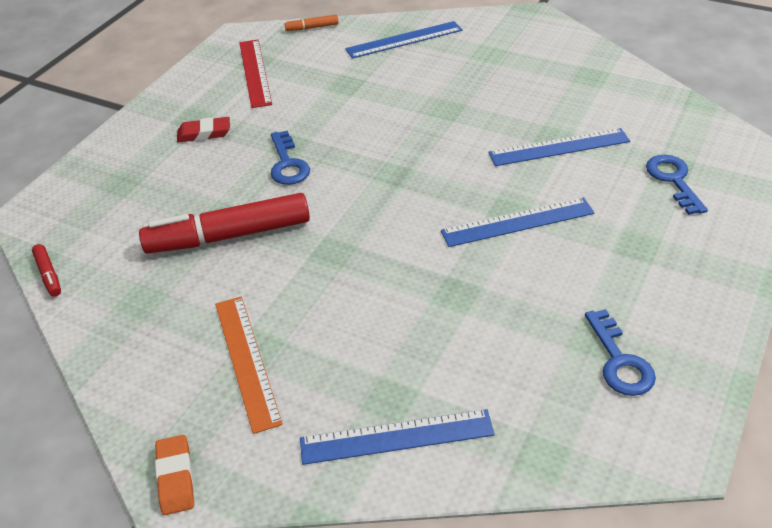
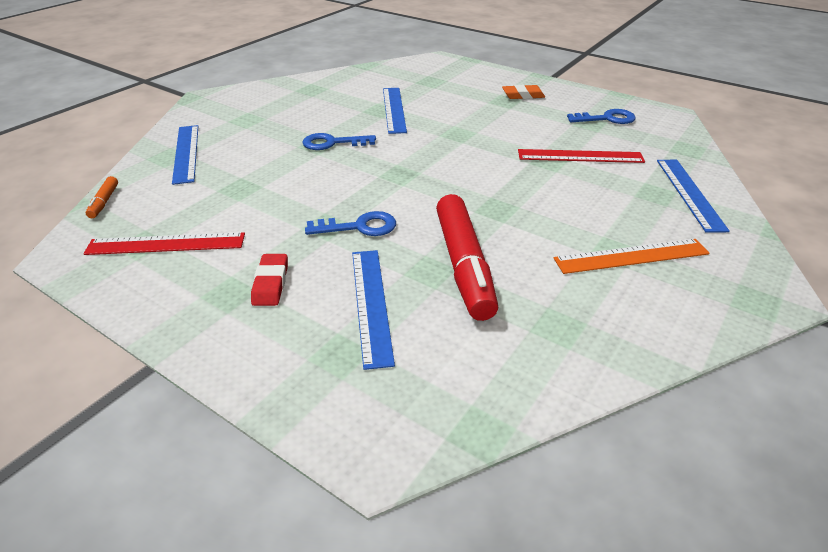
camera: 85 degrees left, 5 degrees down
red marker [32,244,61,297] -> none
orange eraser [155,435,194,515] -> orange eraser moved to [502,85,545,99]
blue ruler [441,198,594,247] -> blue ruler moved to [352,250,395,370]
blue key [646,155,708,215] -> blue key moved to [302,133,376,150]
none -> red ruler [518,149,645,163]

